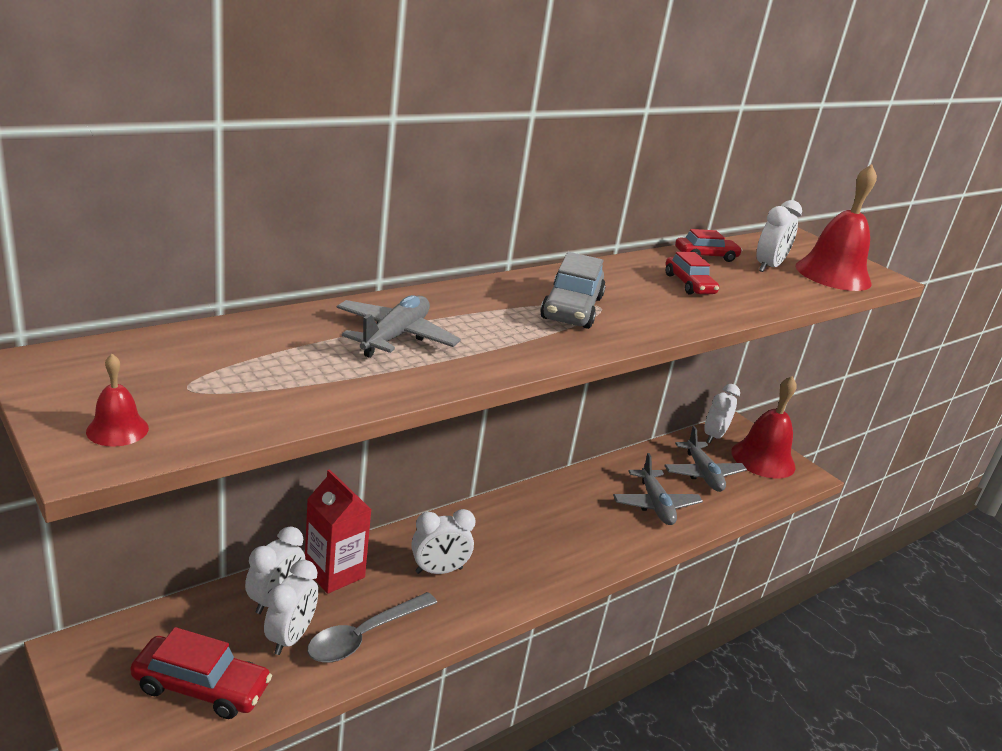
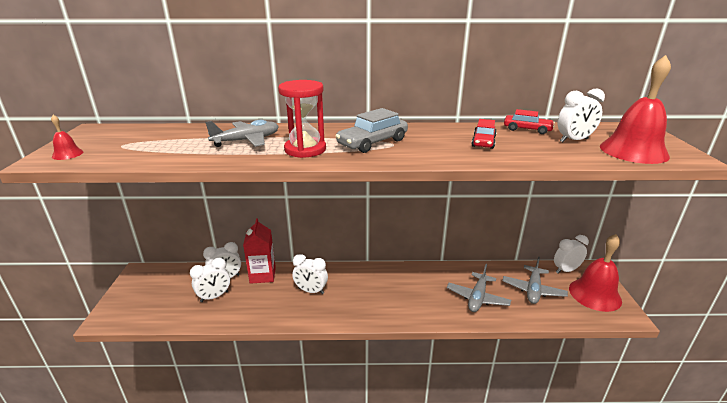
camera: 40 degrees right, 0 degrees up
red car [130,627,272,719] -> none
grey spoon [307,592,437,662] -> none
none -> red hourglass [278,80,326,158]

